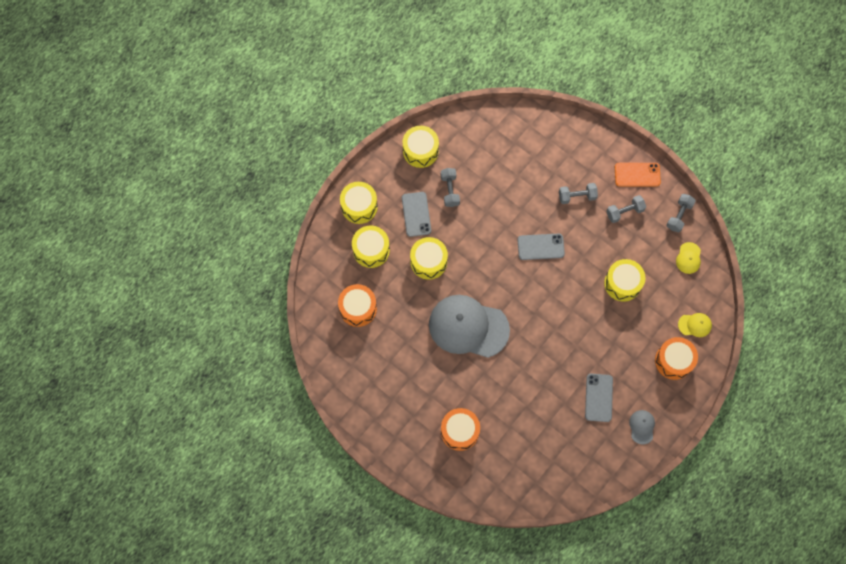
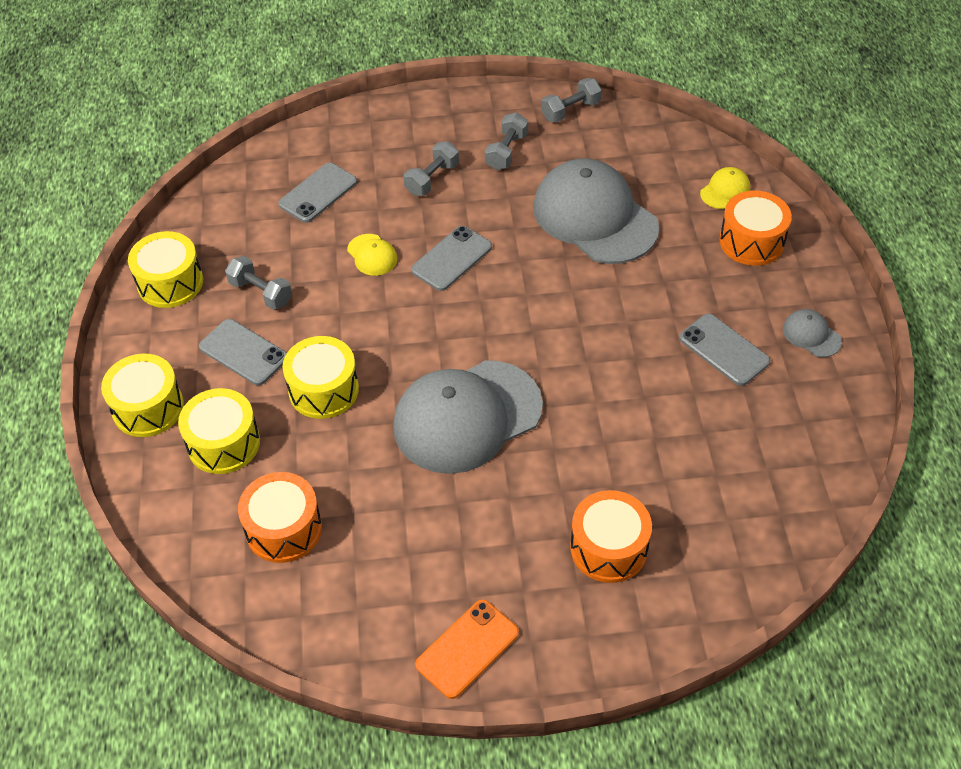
camera: 45 degrees left, 20 degrees down
yellow drum [604,259,646,302] -> grey cap [533,158,659,264]
orange phone [615,163,661,186] -> orange phone moved to [415,600,519,699]
grey dumbbell [666,194,696,232] -> grey dumbbell turned 75 degrees clockwise [541,78,602,123]
yellow cap [676,242,701,274] -> yellow cap moved to [347,234,398,276]
none -> grey phone [278,163,357,223]

